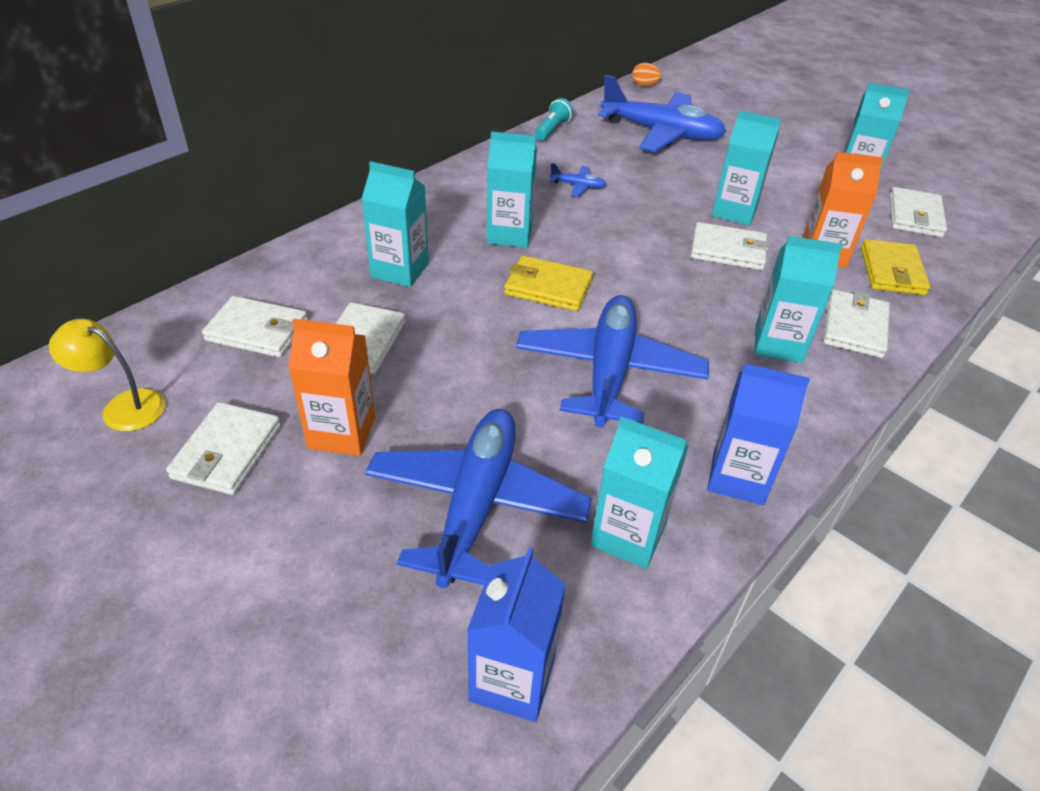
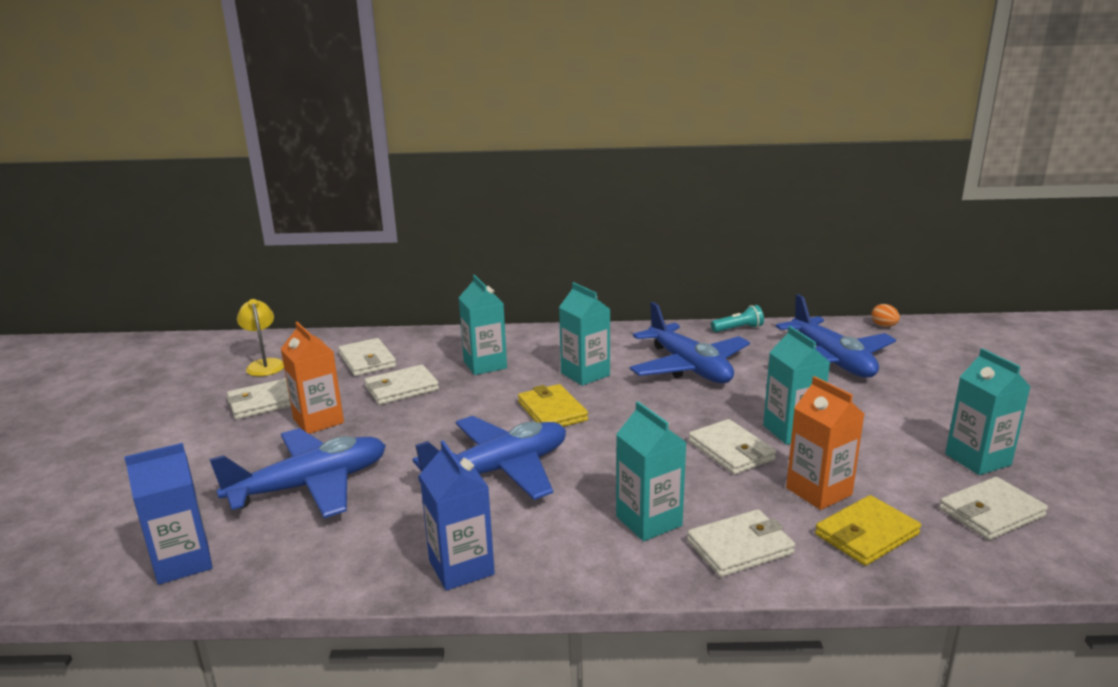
camera: 50 degrees right, 20 degrees down
blue plane [550,163,607,197] -> blue plane [630,302,750,383], size x2.46
turquoise carton [590,417,689,569] -> none

